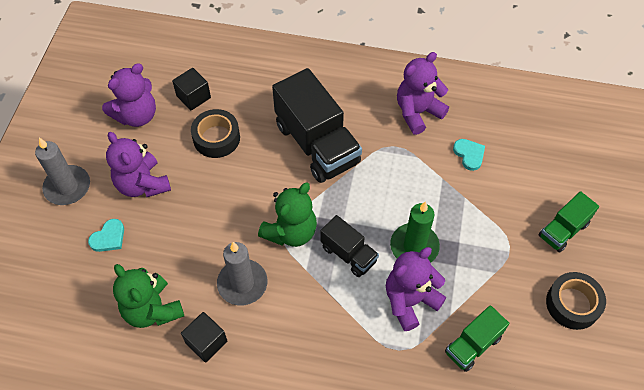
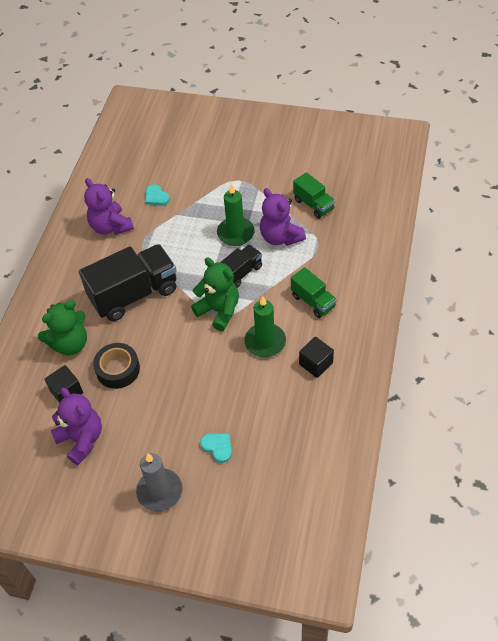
camera: 85 degrees left, 5 degrees down
purple teddy bear [106,132,171,197] -> none
green teddy bear [113,264,184,328] -> green teddy bear moved to [38,300,87,355]
grey candle [217,242,267,306] -> green candle [244,296,286,357]
turquoise heart [453,139,485,171] -> turquoise heart turned 105 degrees counterclockwise [145,184,170,206]
green truck [539,191,599,253] -> green truck moved to [291,267,337,318]
black tape [546,272,606,330] -> none

